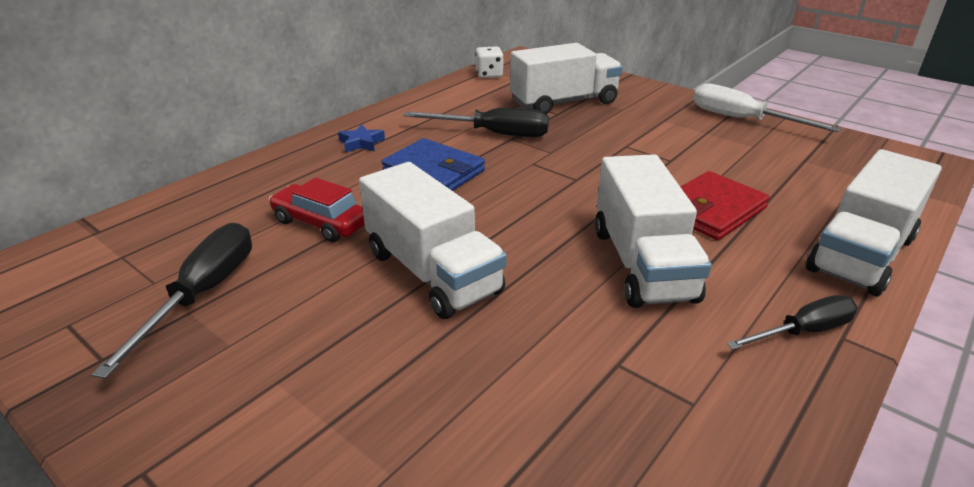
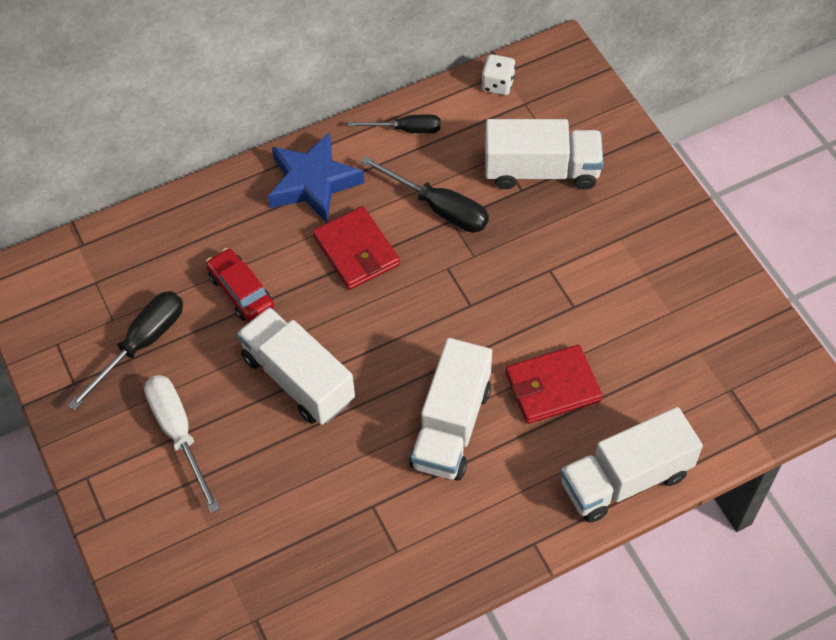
camera: 25 degrees right, 25 degrees up
blue star [338,125,385,153] -> blue star [268,132,365,223], size x2.22
white truck [359,162,507,319] -> white truck turned 150 degrees clockwise [237,307,355,425]
blue wallet [382,138,485,191] -> red wallet [313,206,400,290]
white screwdriver [693,83,841,132] -> white screwdriver moved to [144,375,220,513]
black screwdriver [726,295,857,350] -> black screwdriver moved to [348,115,440,133]

